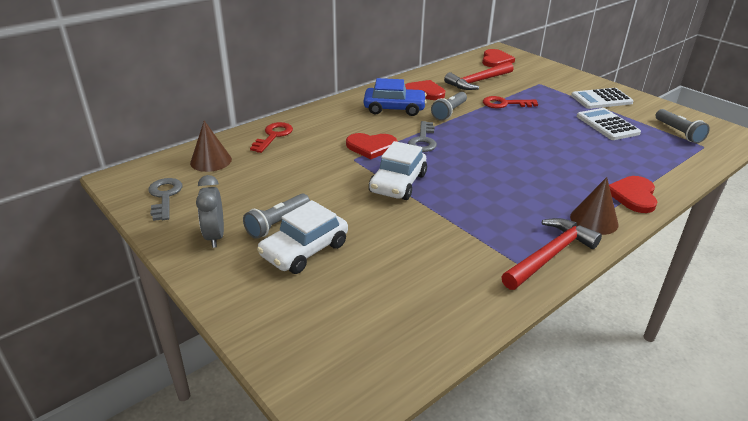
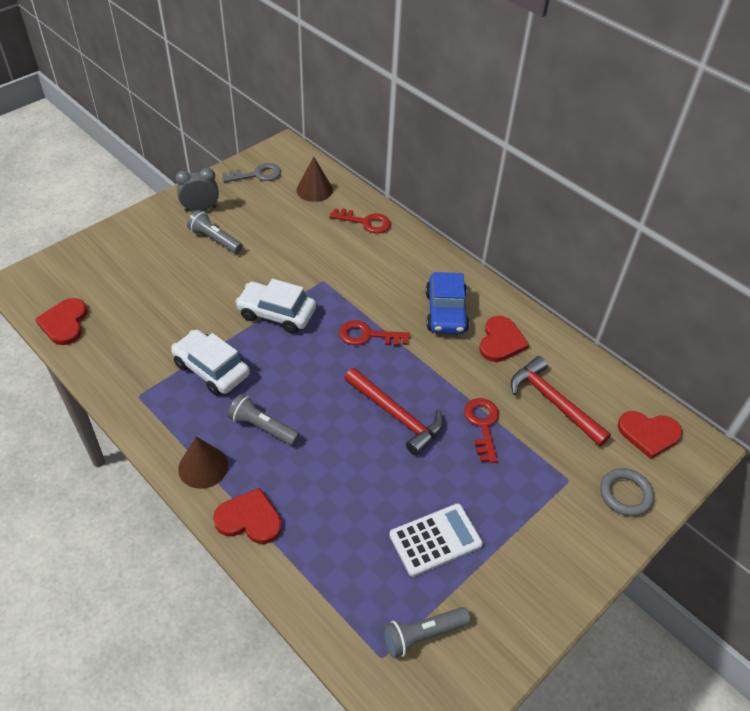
camera: 85 degrees right, 15 degrees up
white car [257,200,348,274] -> white car moved to [171,330,250,396]
red heart [346,133,397,160] -> red heart moved to [35,298,87,345]
grey key [408,121,437,152] -> red key [339,320,410,346]
grey flashlight [431,92,467,121] -> grey flashlight moved to [228,394,300,446]
red hammer [501,218,602,290] -> red hammer moved to [344,368,444,456]
white calculator [571,88,634,109] -> none
none -> grey ring [600,468,654,516]

